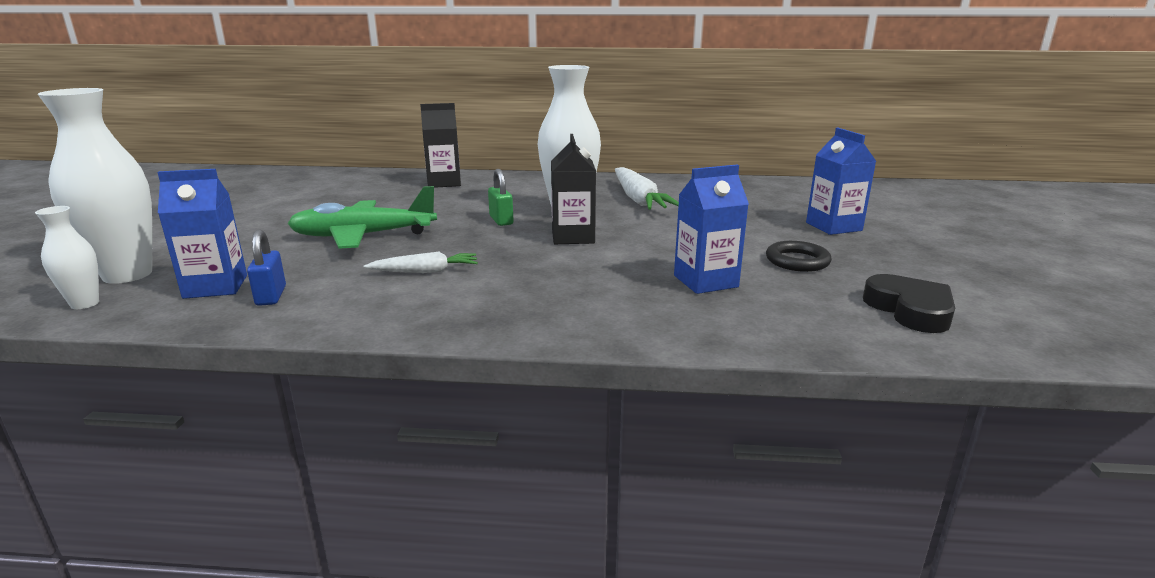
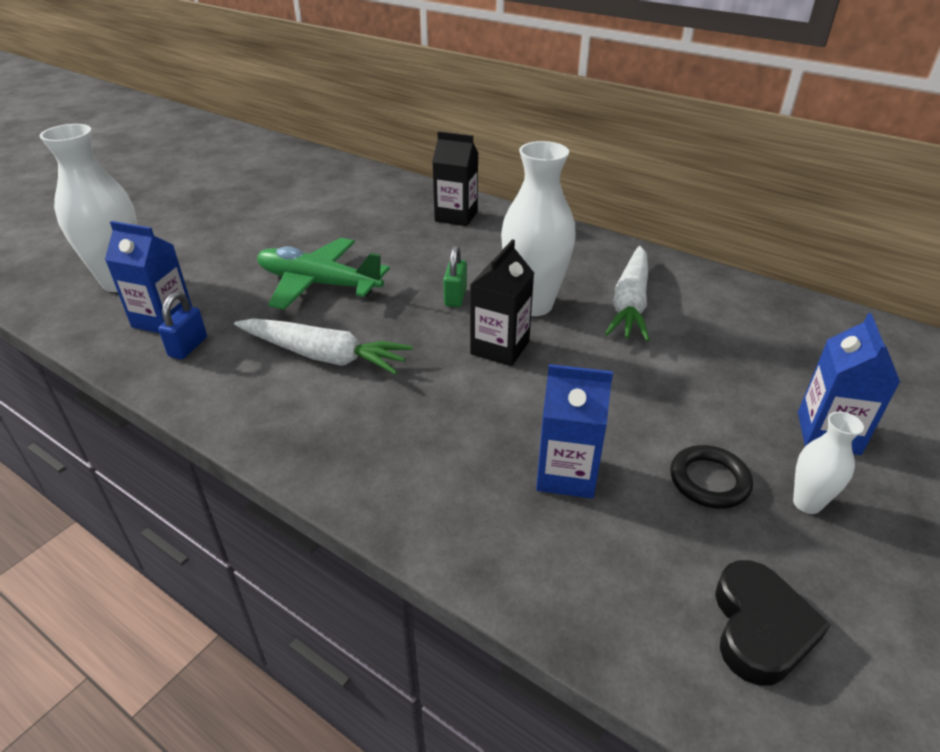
camera: 30 degrees right, 15 degrees up
white vase [35,206,99,309] -> white vase moved to [793,412,864,514]
white carrot [363,252,478,273] -> white carrot [234,318,413,375], size x1.72

